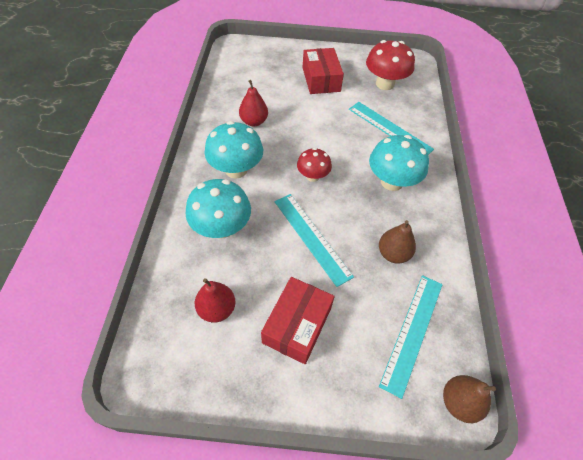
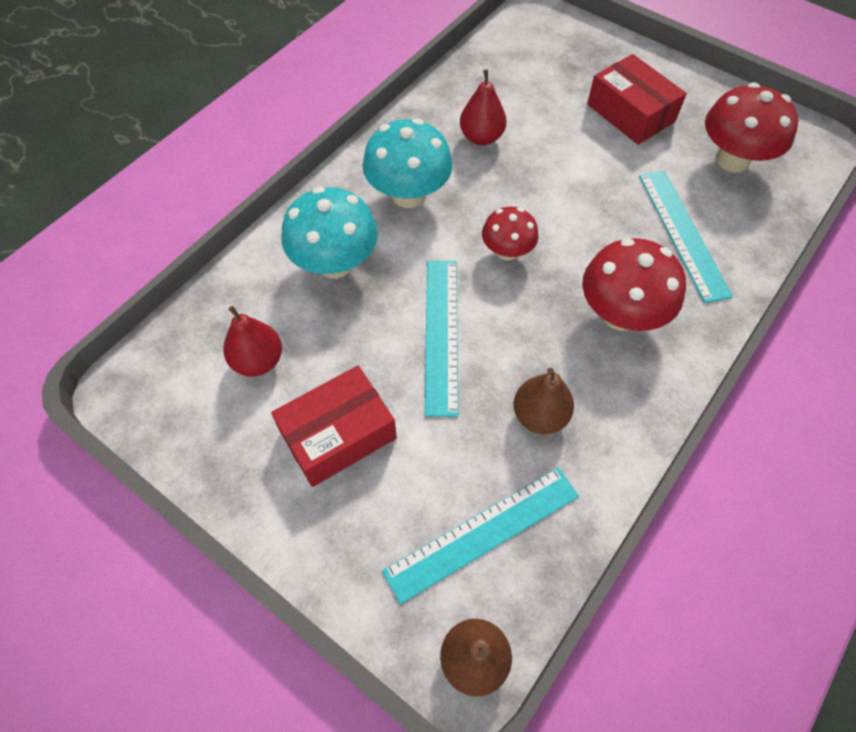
camera: 35 degrees right, 5 degrees up
red box [302,48,344,94] -> red box turned 60 degrees counterclockwise [587,54,687,145]
turquoise mushroom [369,135,429,191] -> red mushroom [582,238,686,331]

